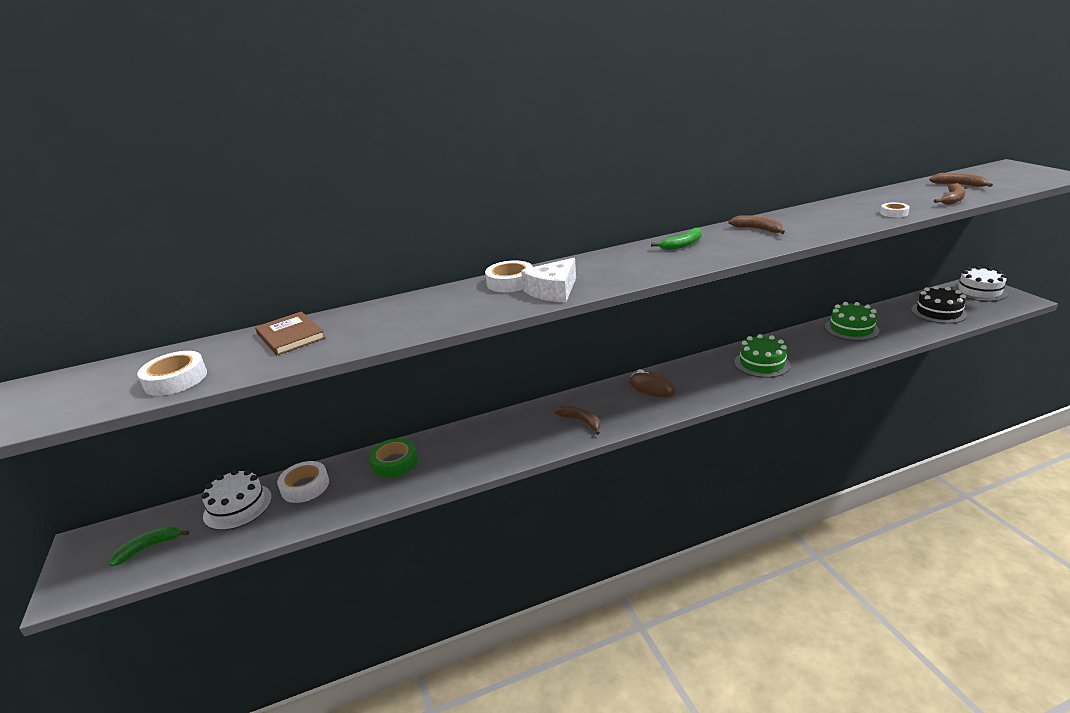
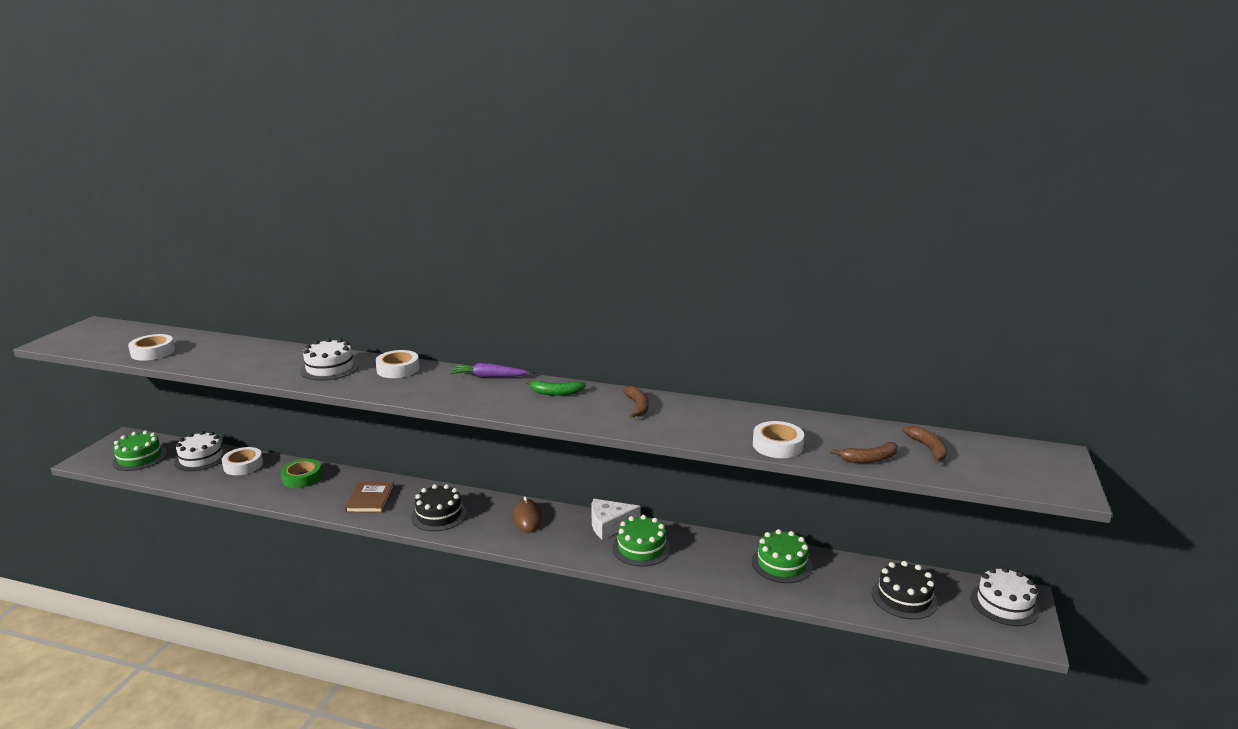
camera: 35 degrees right, 5 degrees down
green banana [109,526,189,567] -> green cake [112,431,167,471]
brown book [255,311,326,356] -> brown book moved to [345,481,394,513]
white cheese [521,258,576,302] -> white cheese moved to [591,499,641,540]
brown banana [554,406,600,435] -> black cake [411,484,467,531]
white tape [880,203,910,217] -> white tape [753,421,804,458], size x1.71
none -> white cake [300,338,359,381]
none -> purple carrot [450,363,529,378]

